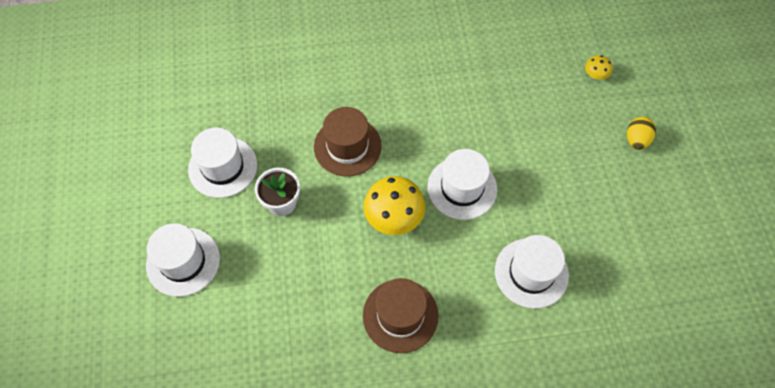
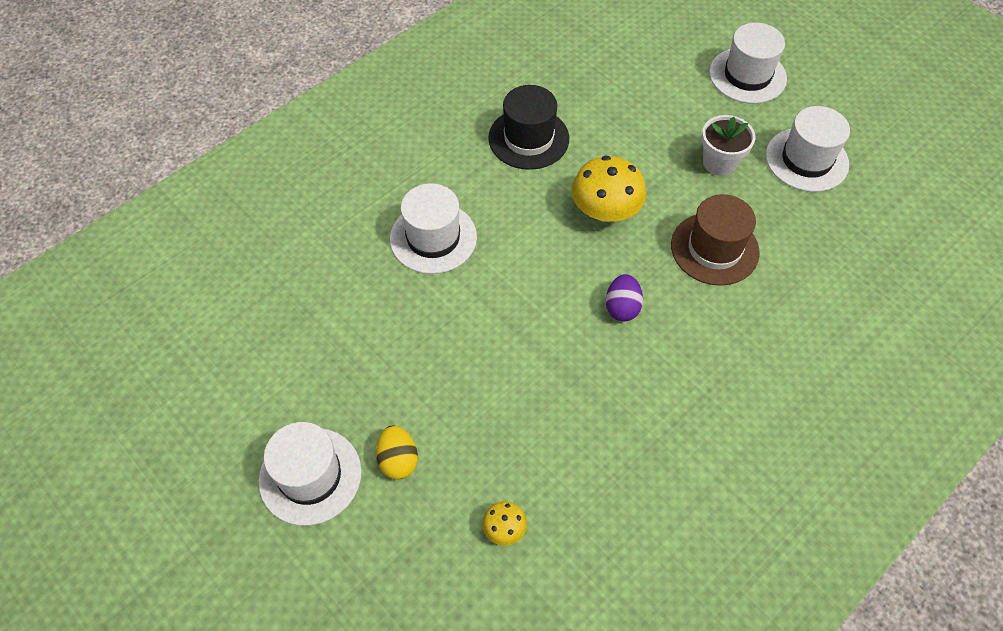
camera: 145 degrees right, 5 degrees down
brown hat [363,278,439,353] -> black hat [488,85,569,170]
white hat [427,149,497,220] -> white hat moved to [258,422,361,526]
none -> purple egg [606,274,643,321]

